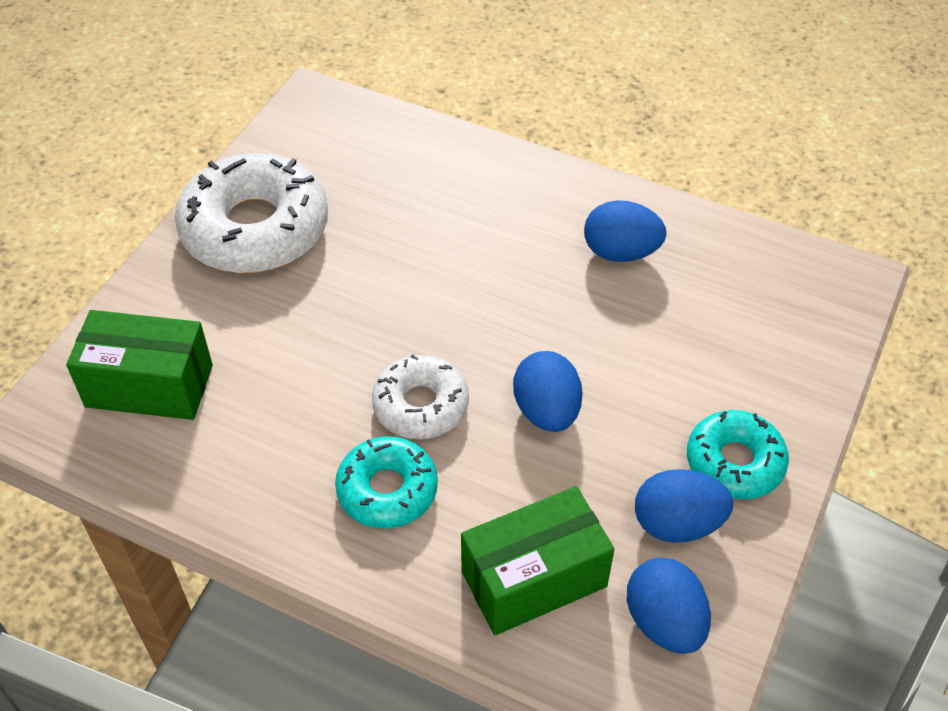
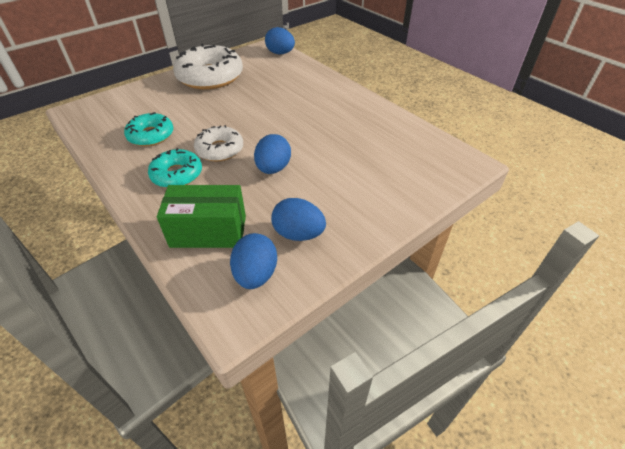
camera: 25 degrees right, 5 degrees down
green box [66,310,213,420] -> none
blue egg [584,200,667,262] -> blue egg moved to [265,27,295,54]
turquoise donut [687,410,789,499] -> turquoise donut moved to [124,112,173,146]

